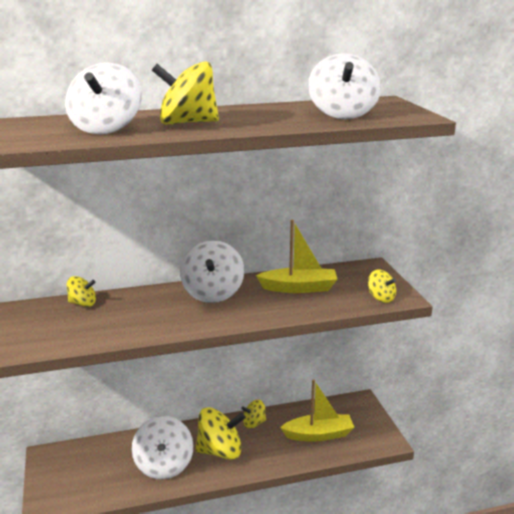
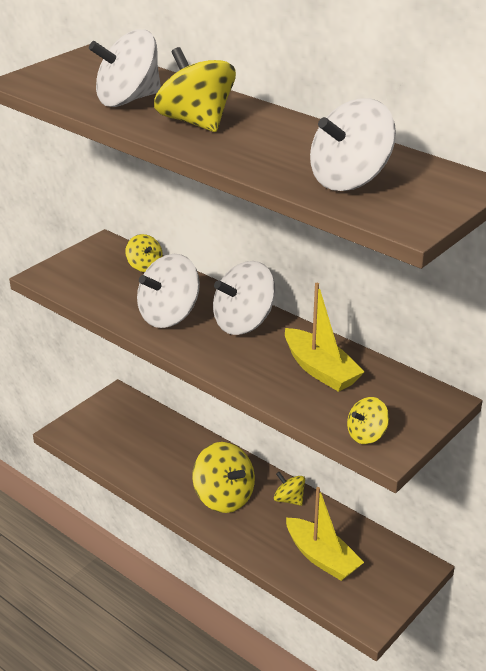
camera: 55 degrees right, 10 degrees up
white spinning top [132,416,193,480] -> white spinning top moved to [137,254,200,328]
yellow spinning top [368,270,396,303] -> yellow spinning top turned 45 degrees clockwise [347,397,389,444]

